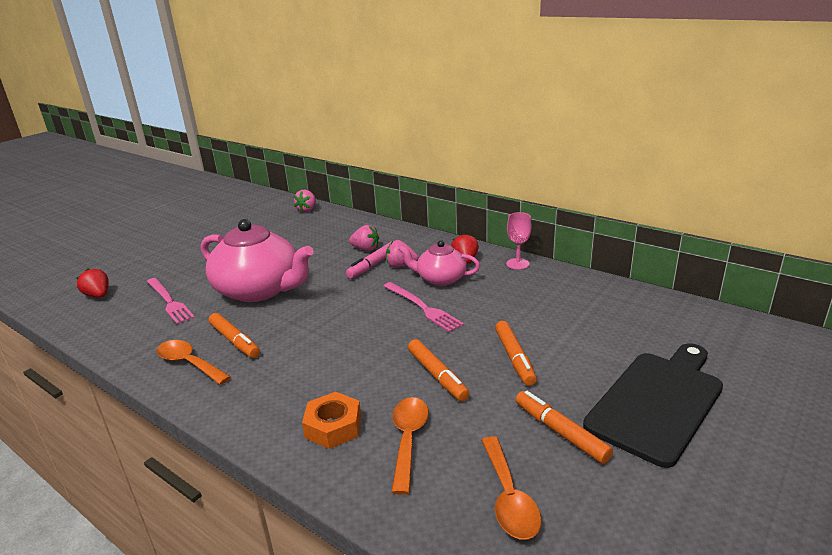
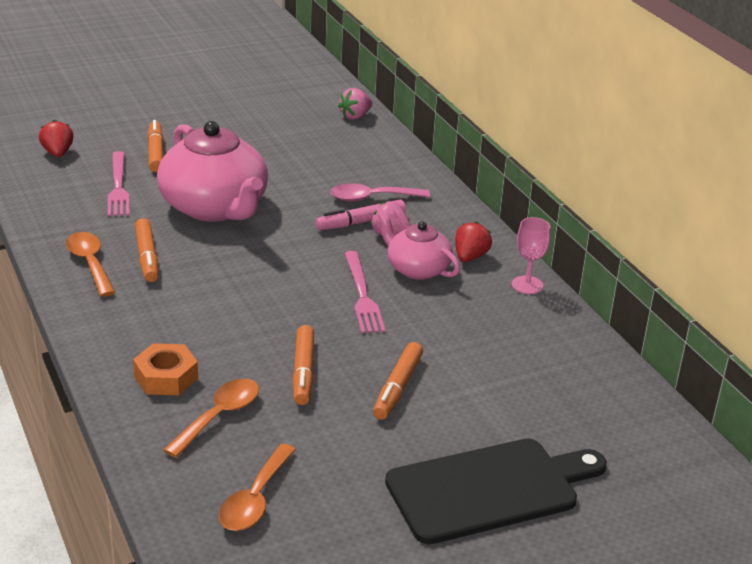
camera: 25 degrees right, 5 degrees up
pink strawberry [349,225,379,251] -> pink spoon [330,183,430,202]
orange marker [516,391,613,464] -> orange marker moved to [147,120,163,172]

